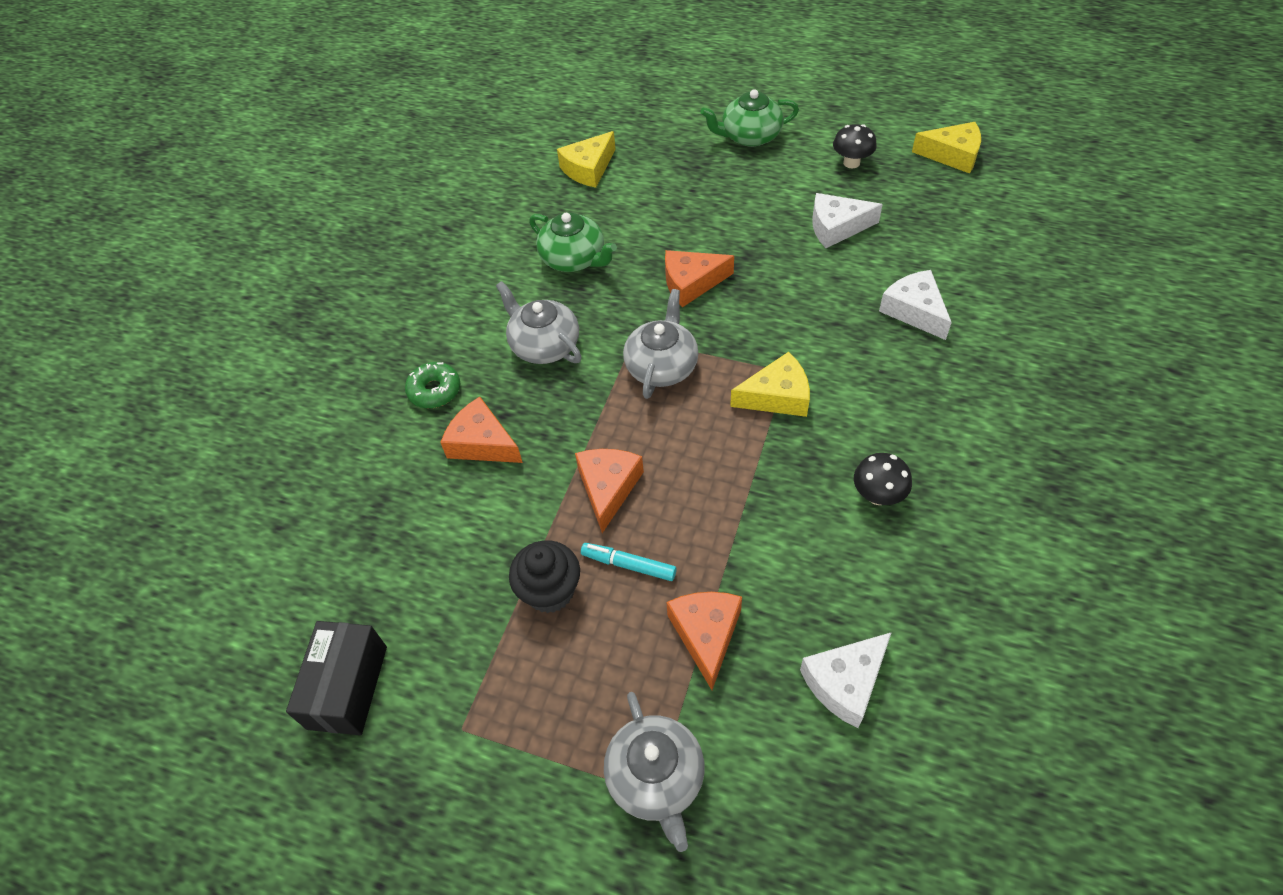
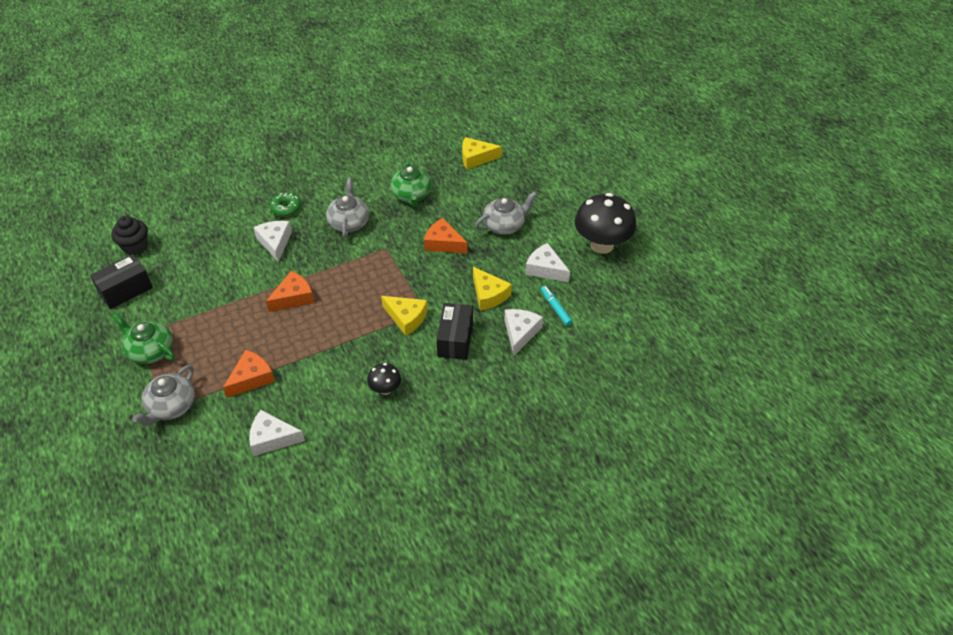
camera: 40 degrees right, 5 degrees down
orange cheese [440,397,523,463] -> white cheese [253,221,292,262]
black cupcake [509,540,580,613] -> black cupcake moved to [111,216,148,255]
turquoise marker [581,543,677,581] -> turquoise marker moved to [541,286,573,326]
grey teapot [623,289,699,399] -> grey teapot moved to [475,192,537,235]
green teapot [700,89,799,147] -> green teapot moved to [112,313,175,364]
black mushroom [833,124,877,168] -> black mushroom [575,193,637,254], size x2.06
yellow cheese [912,122,981,174] -> yellow cheese moved to [473,267,512,311]
none -> black box [437,303,473,360]

